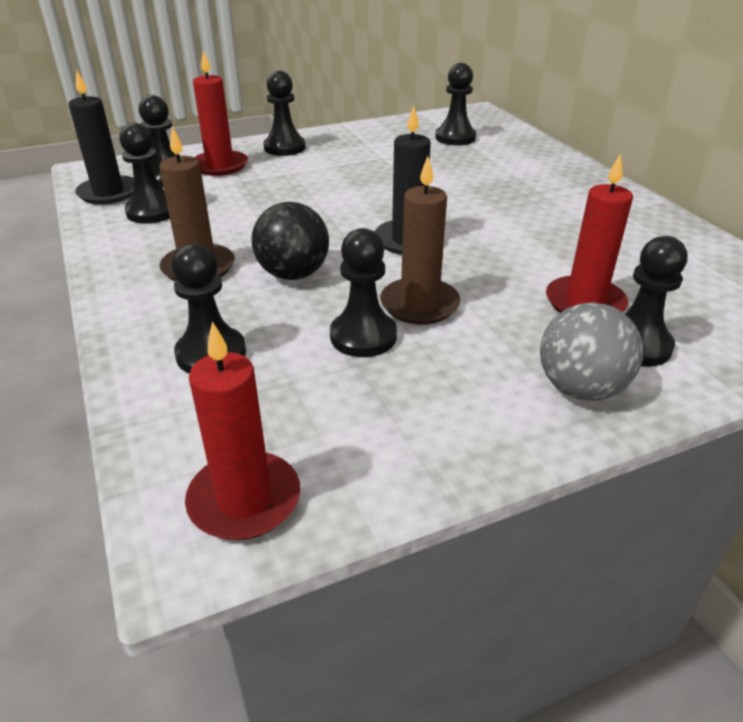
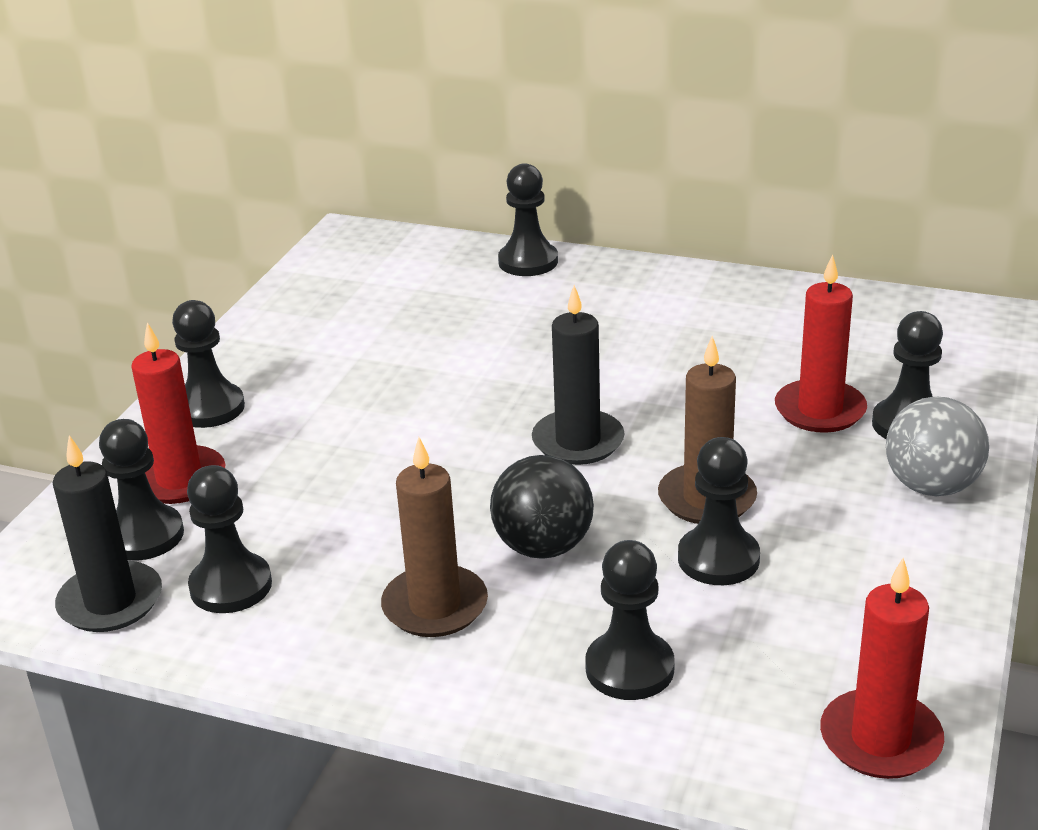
camera: 45 degrees left, 5 degrees down
black pawn [435,63,476,146] -> black pawn moved to [498,163,558,276]

